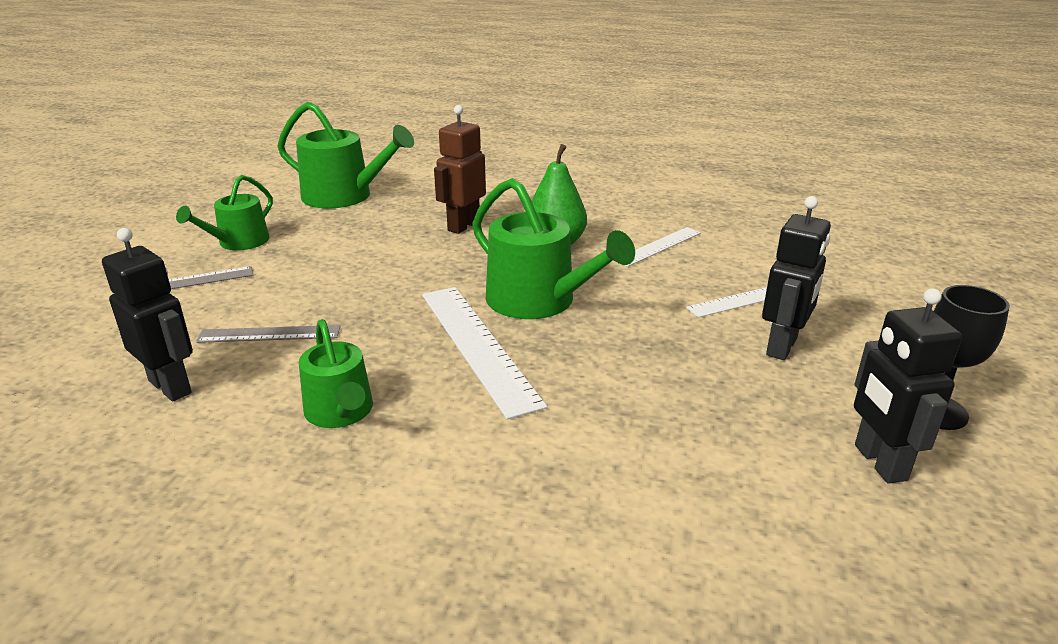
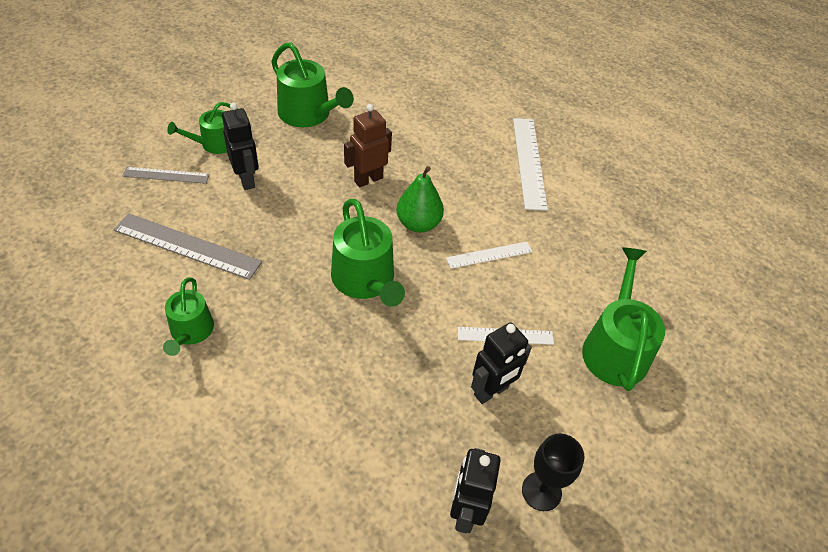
camera: 20 degrees right, 20 degrees up
black robot [102,228,193,401] -> black robot moved to [222,102,259,190]
grey ruler [196,325,340,343] -> grey ruler [114,213,262,280], size x1.71
white ruler [422,287,547,420] -> white ruler moved to [513,118,548,211]
none -> green watering can [582,247,665,391]

